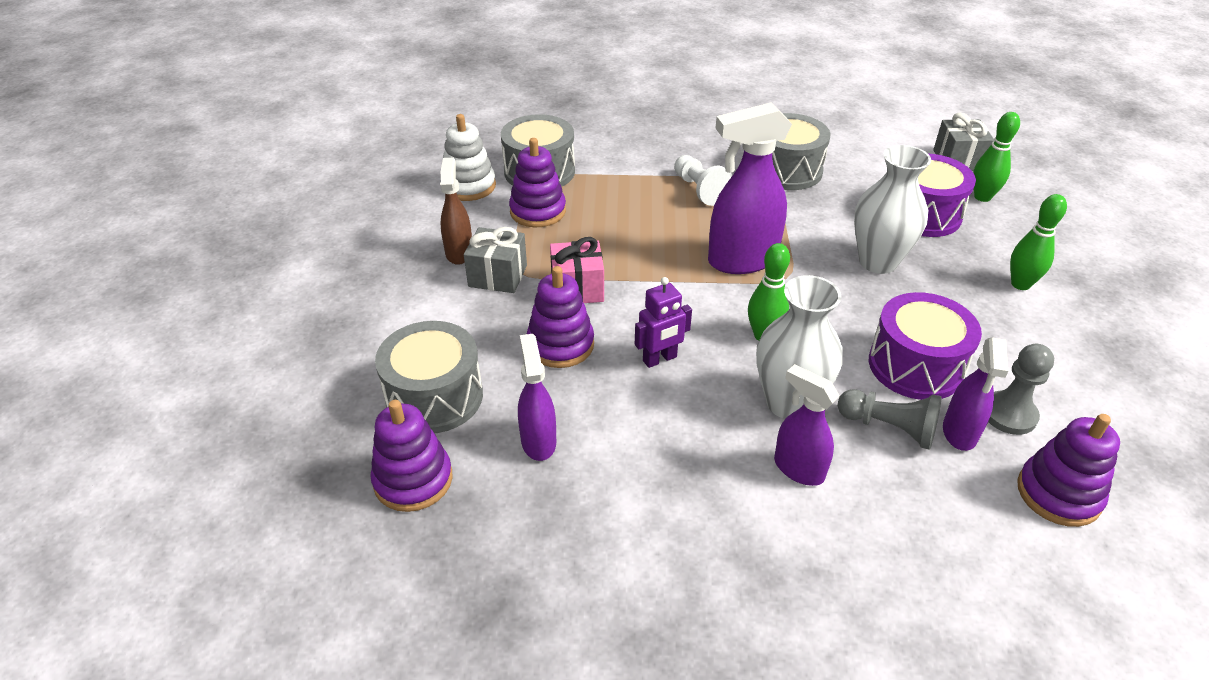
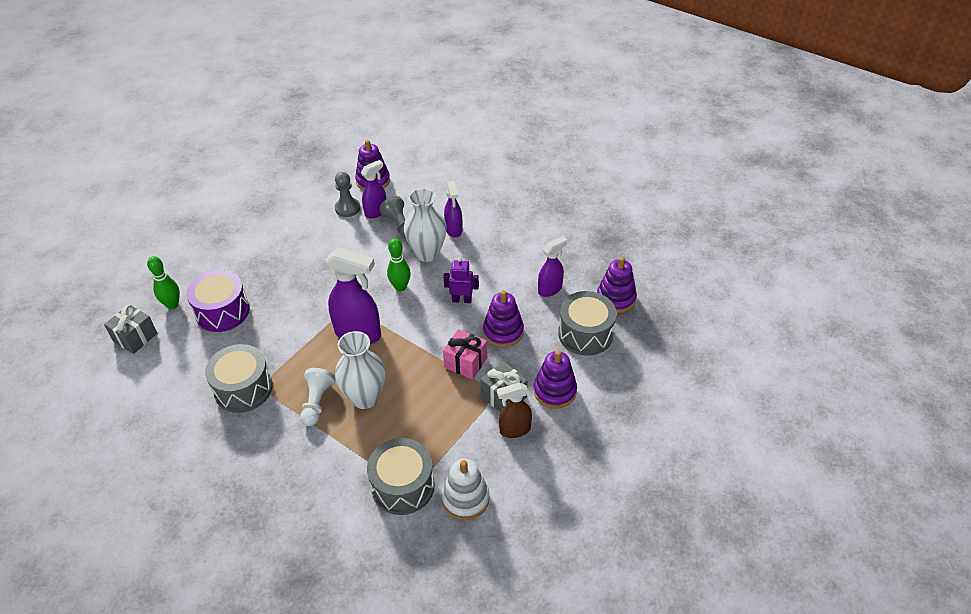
camera: 145 degrees left, 5 degrees up
brown spray bottle [440,158,472,265] -> brown spray bottle turned 45 degrees clockwise [497,383,532,438]
purple stacking toy [509,138,566,227] -> purple stacking toy moved to [534,350,577,408]
purple spray bottle [518,334,556,461] -> purple spray bottle turned 150 degrees counterclockwise [538,236,567,297]
white vase [854,145,931,274] -> white vase moved to [335,331,385,409]
purple drum [869,292,982,400] -> none
green bowling pin [1010,194,1067,290] -> none

